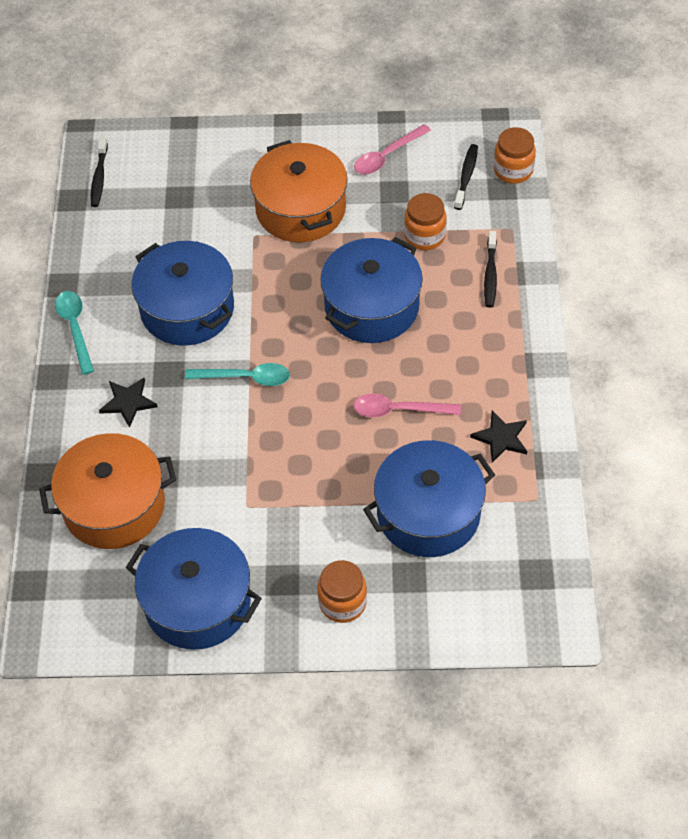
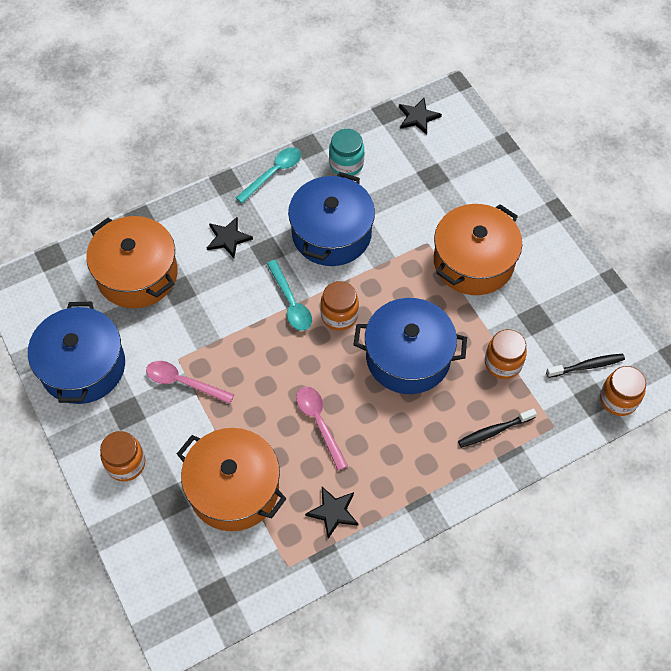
camera: 60 degrees right, 5 degrees up
black toothbrush [91,137,108,207] -> black star [399,98,442,135]
pink spoon [354,124,431,175] -> pink spoon moved to [146,361,234,404]
blue pot [363,440,495,557] -> orange pot [177,428,287,531]
none -> orange jar [320,281,359,331]
none -> turquoise jar [329,129,364,176]

